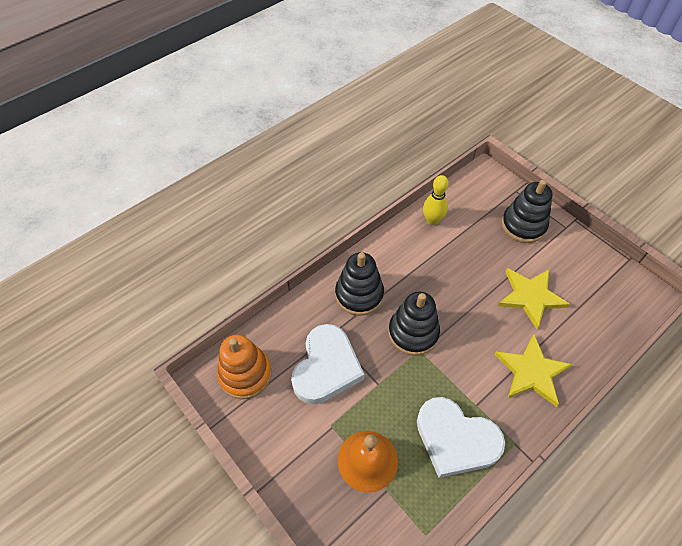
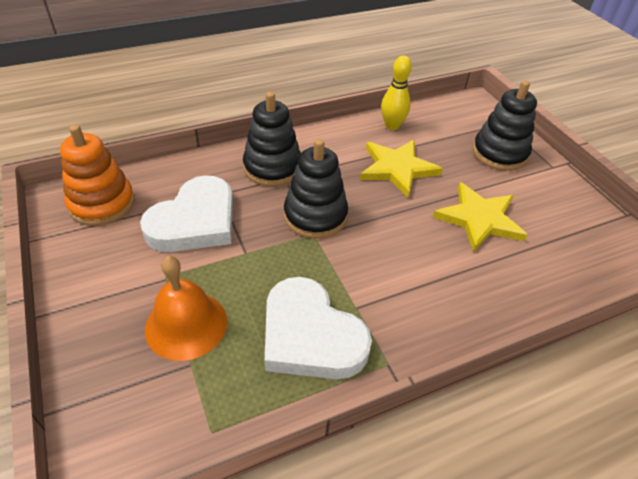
camera: 15 degrees right, 10 degrees down
yellow star [494,335,573,407] -> yellow star moved to [360,140,443,198]

